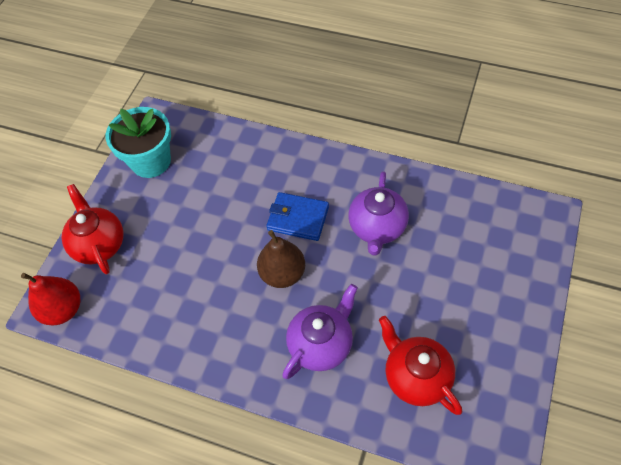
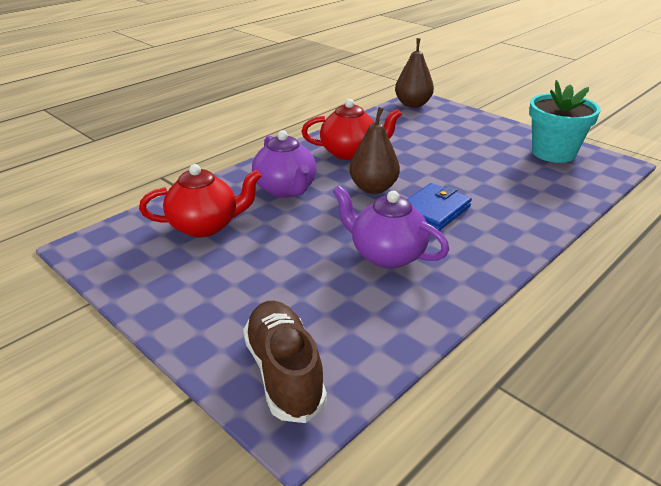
camera: 110 degrees right, 25 degrees down
red pear [21,273,80,326] -> brown pear [395,38,434,108]
red teapot [62,184,123,274] -> red teapot moved to [302,99,402,160]
none -> brown shoe [243,301,327,423]

